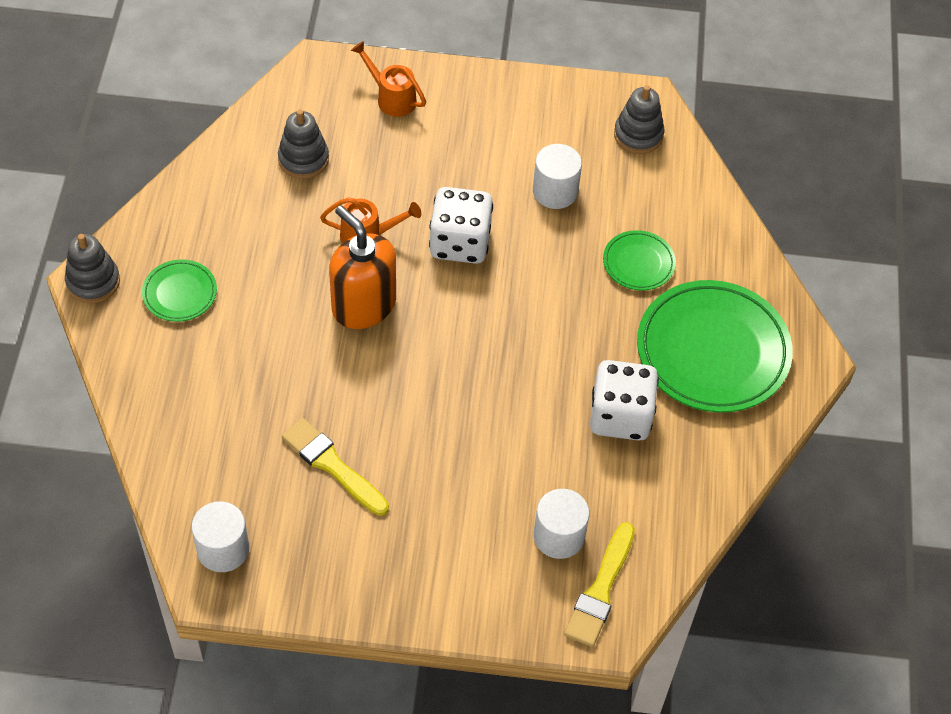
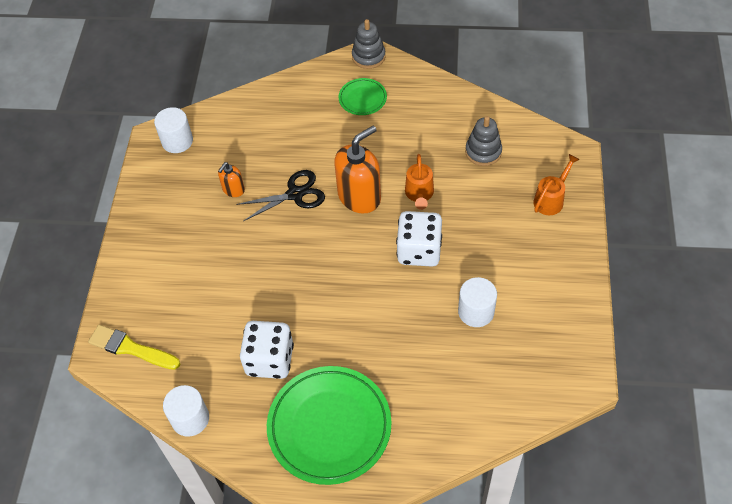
camera: 95 degrees right, 0 degrees up
yellow brush [281,418,389,516] -> orange soap dispenser [218,162,245,197]
white cylinder [533,489,590,559] -> white cylinder moved to [163,385,209,437]
green plate [603,230,676,290] -> none
grey stacking toy [614,85,665,154] -> none
none -> black scissors [236,170,325,221]

